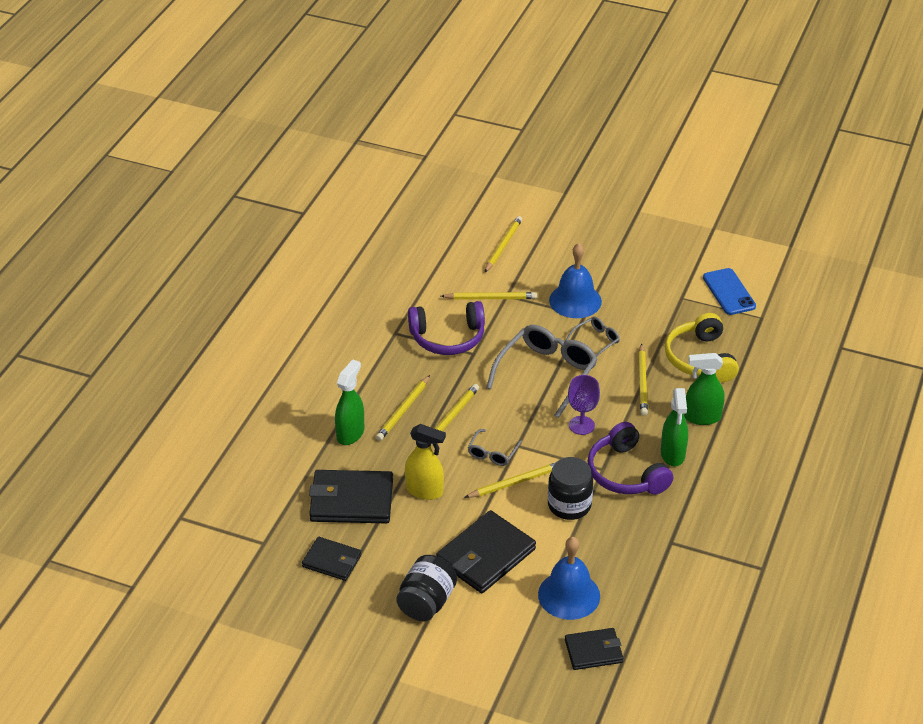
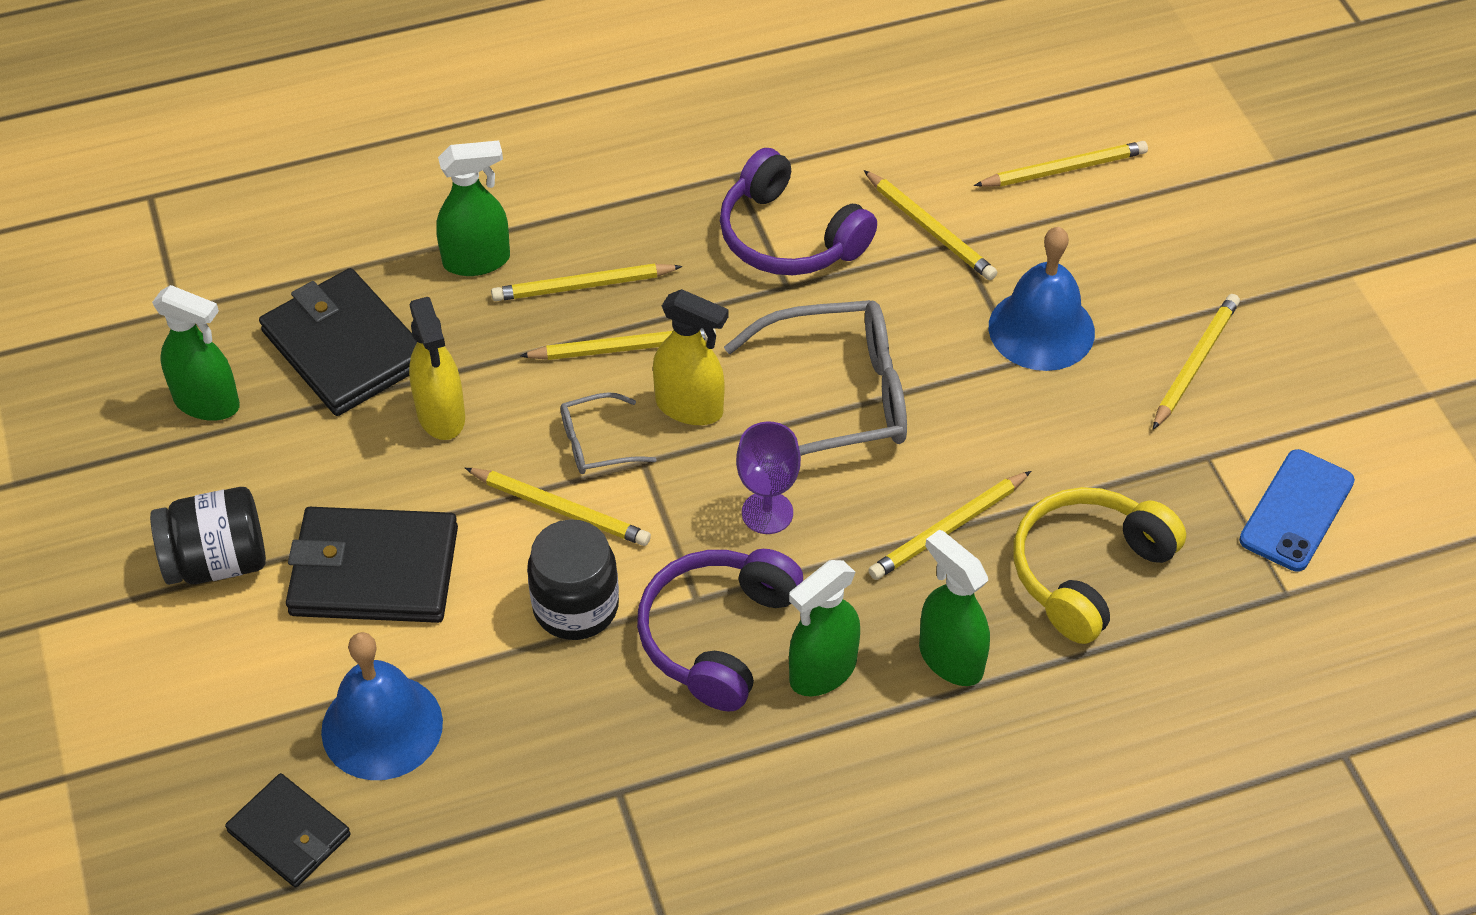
camera: 50 degrees right, 10 degrees up
black wallet [302,537,361,581] -> green spray bottle [152,285,240,421]
grey glasses [565,317,620,357] -> none
none -> yellow spray bottle [653,289,729,425]
none -> yellow pencil [1153,294,1240,429]

